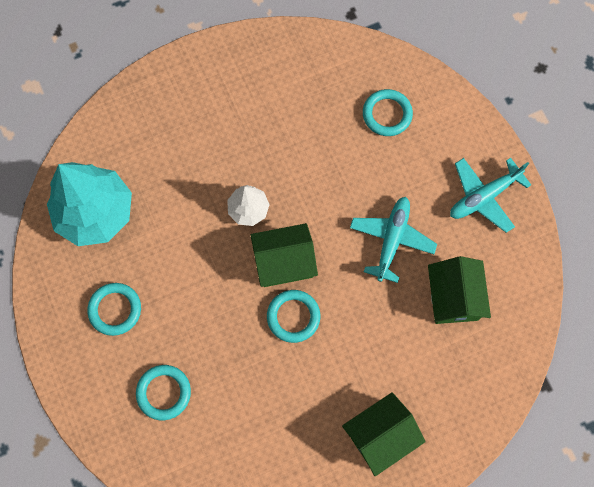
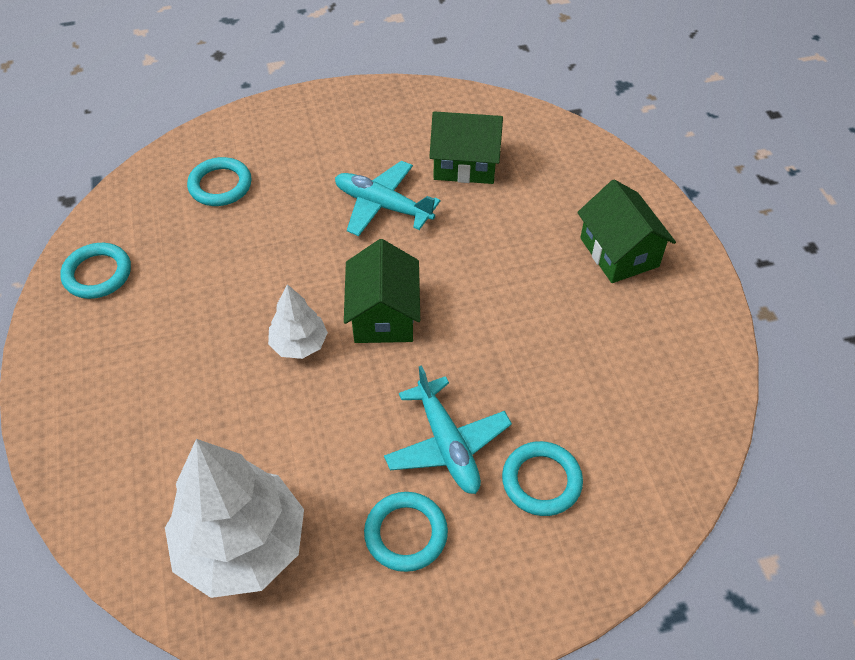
camera: 80 degrees left, 20 degrees down
turquoise tree [47,162,132,246] -> white tree [165,439,304,598]
turquoise ring [267,290,320,343] -> turquoise ring moved to [60,243,131,299]
turquoise plane [450,158,531,233] -> turquoise plane moved to [384,365,512,494]

